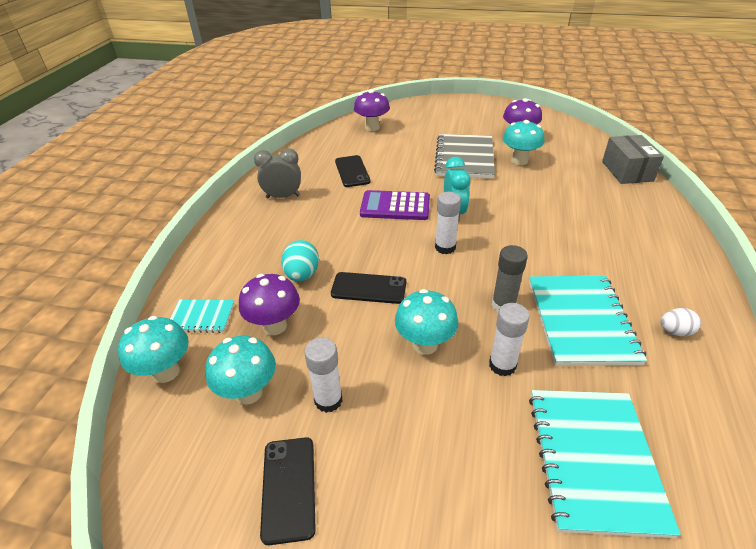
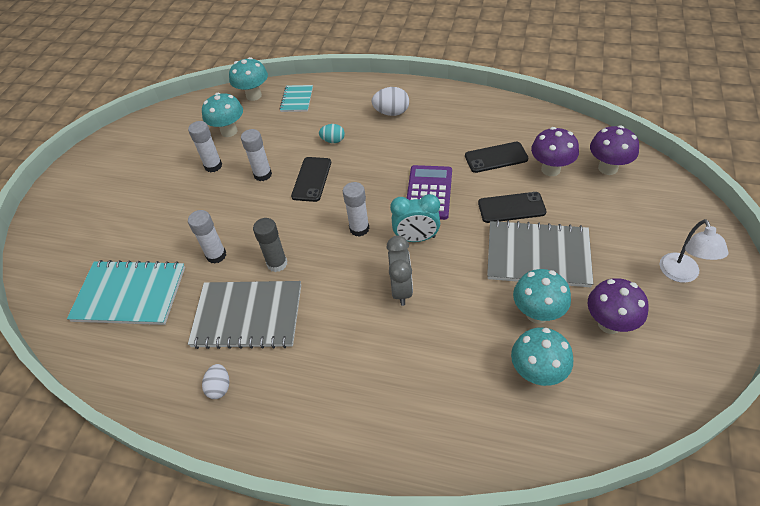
camera: 95 degrees right, 10 degrees up
purple mushroom [239,274,300,335] -> purple mushroom moved to [531,127,579,176]
grey clock [254,148,301,198] -> grey clock moved to [386,236,413,306]
black phone [260,437,316,545] -> black phone moved to [478,192,546,223]
turquoise egg [281,240,319,282] -> turquoise egg [319,124,345,143], size x0.66
turquoise mushroom [395,289,458,355] -> turquoise mushroom moved to [511,327,573,386]
turquoise notebook [529,276,647,366] -> grey notebook [188,281,301,349]
grey box [602,135,664,184] -> none
none -> white glue stick [241,129,272,181]
none -> white egg [372,87,409,116]
none -> white lamp [660,219,729,283]

